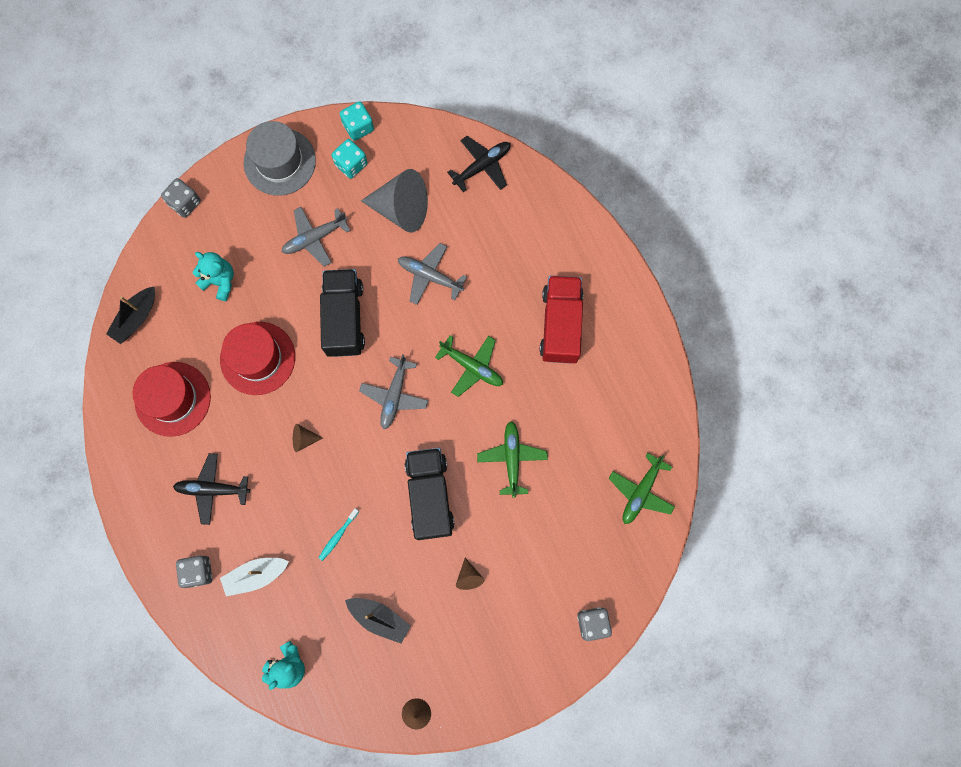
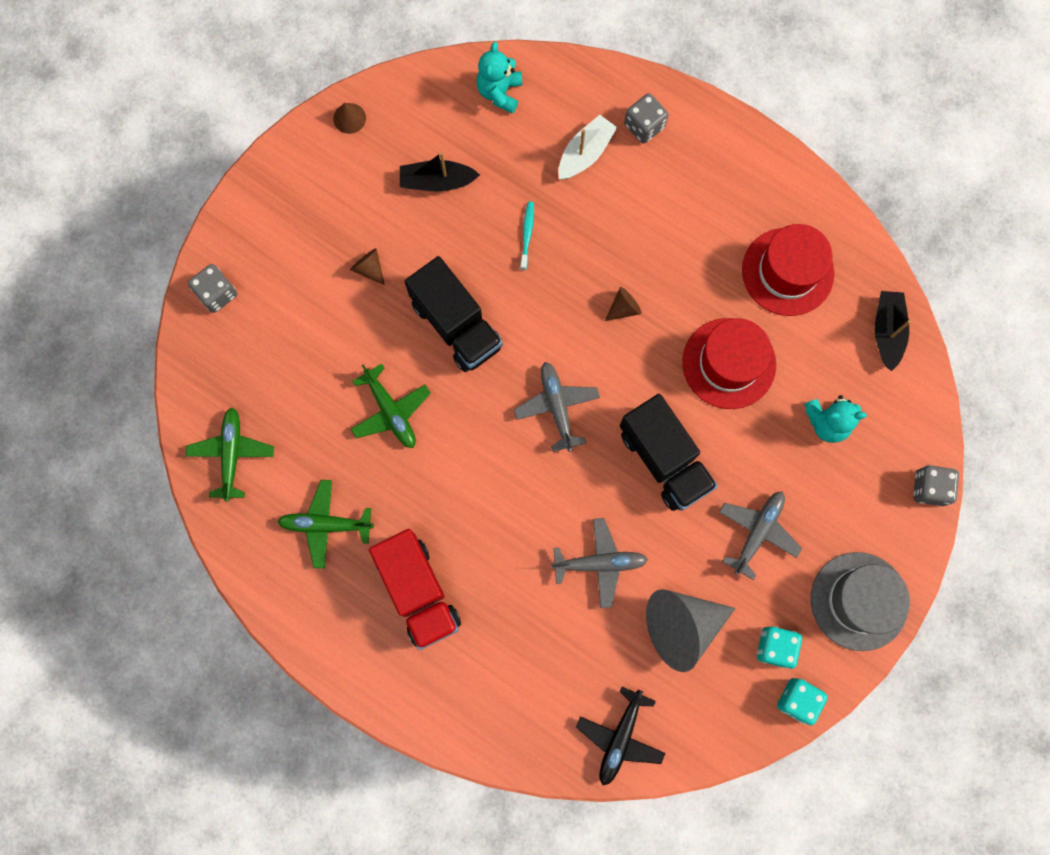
camera: 150 degrees right, 0 degrees up
black plane [173,453,250,525] -> none
green plane [435,335,503,397] -> green plane moved to [277,480,374,569]

